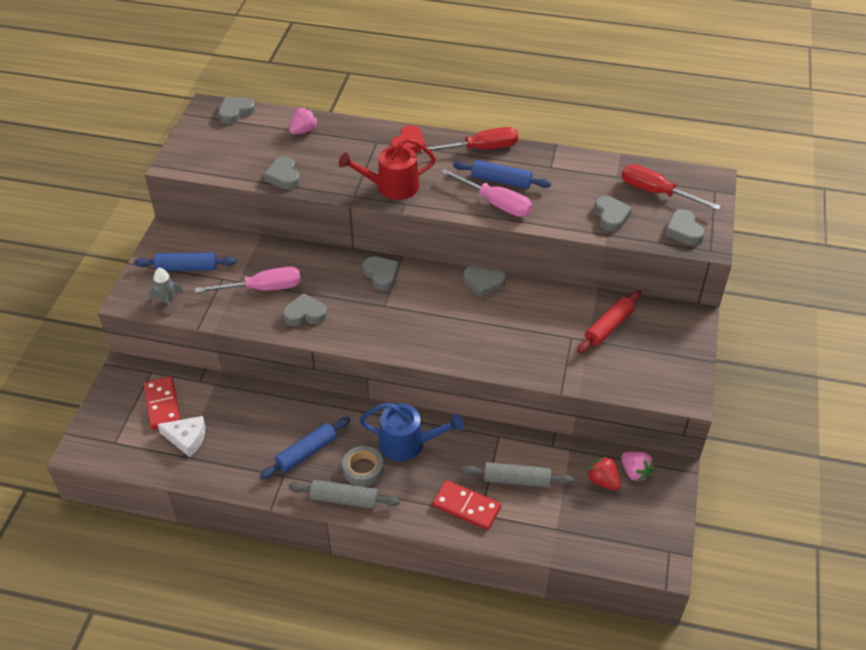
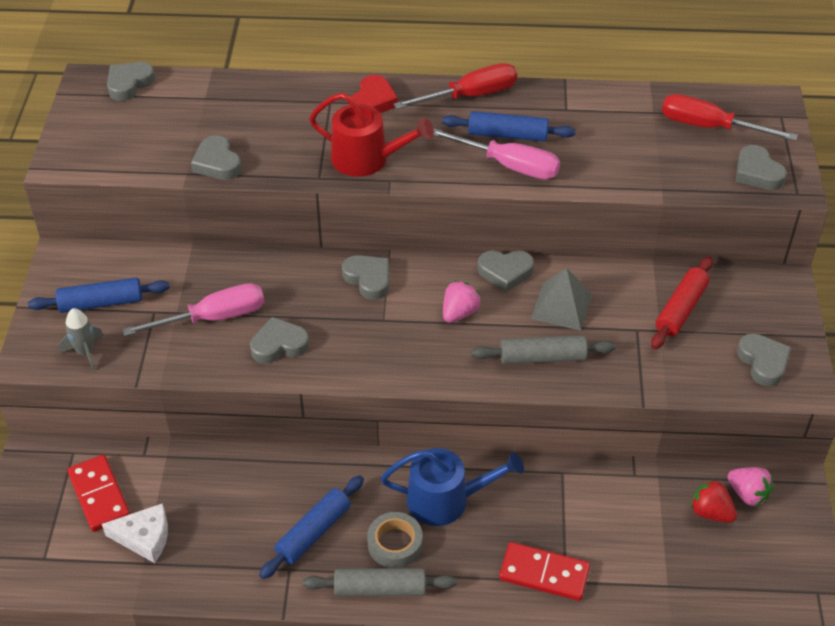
camera: 10 degrees left, 0 degrees up
pink strawberry [289,107,318,135] -> pink strawberry moved to [443,281,481,323]
red watering can [339,138,436,200] -> red watering can turned 135 degrees counterclockwise [309,93,434,177]
grey rolling pin [462,462,574,488] -> grey rolling pin moved to [471,335,616,364]
grey heart [594,196,632,232] -> grey heart moved to [737,333,791,386]
none -> grey pyramid [531,268,593,331]

